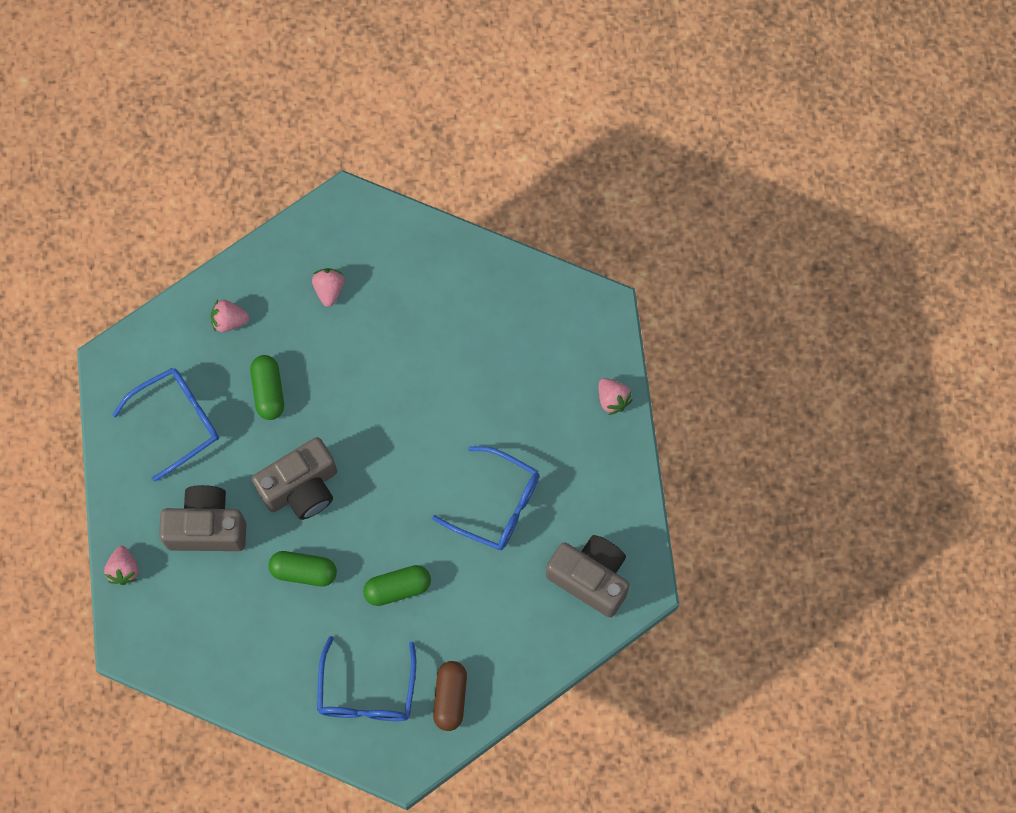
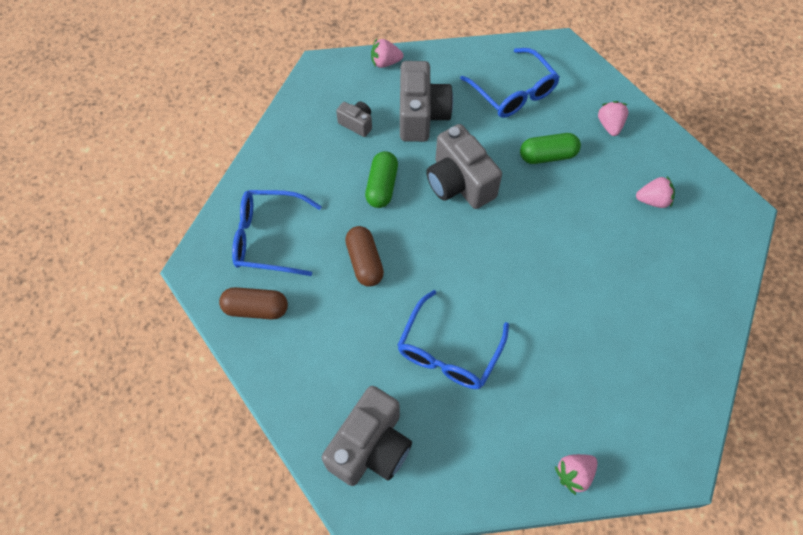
camera: 90 degrees right, 10 degrees down
green capsule [363,565,431,606] -> brown capsule [345,226,384,287]
none -> grey camera [336,101,372,137]

